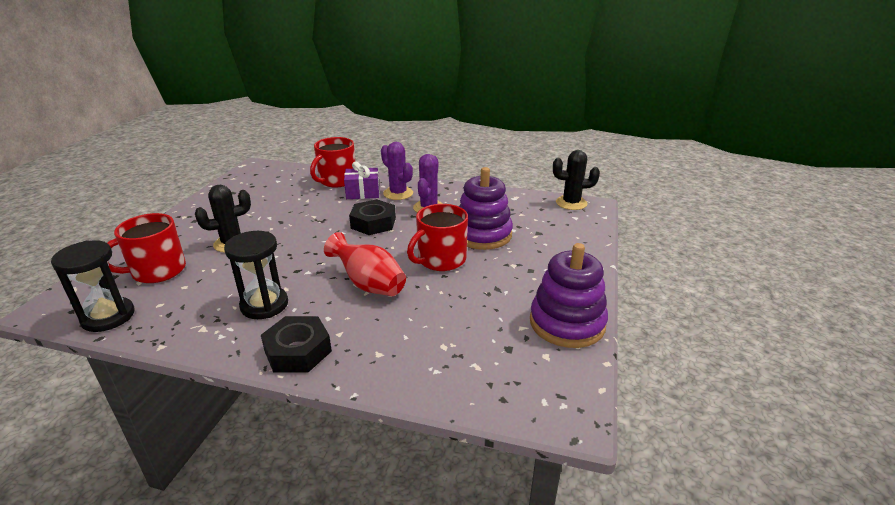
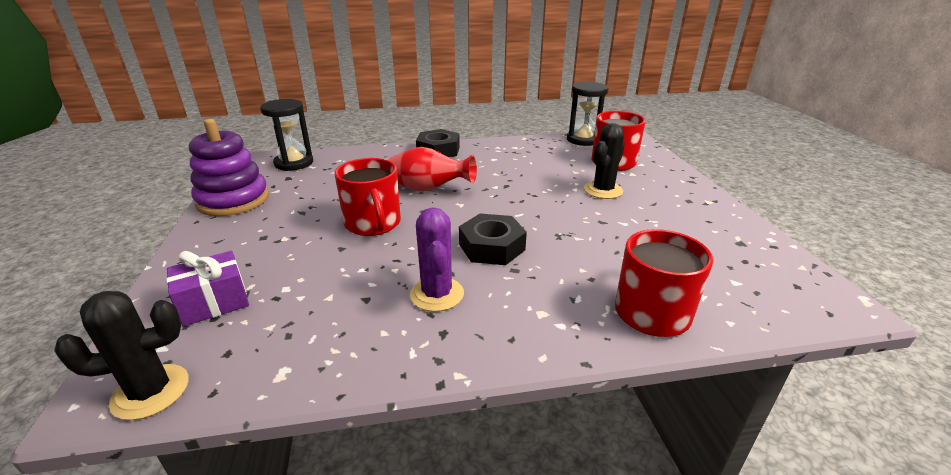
camera: 155 degrees right, 0 degrees up
black hourglass [224,231,288,319] -> black hourglass moved to [260,99,313,171]
purple gift [344,162,379,199] -> purple gift moved to [166,251,249,326]
purple cactus [381,142,413,200] -> none
red mug [407,204,468,271] -> red mug turned 135 degrees clockwise [334,158,401,236]
purple stacking toy [458,167,513,250] -> none

